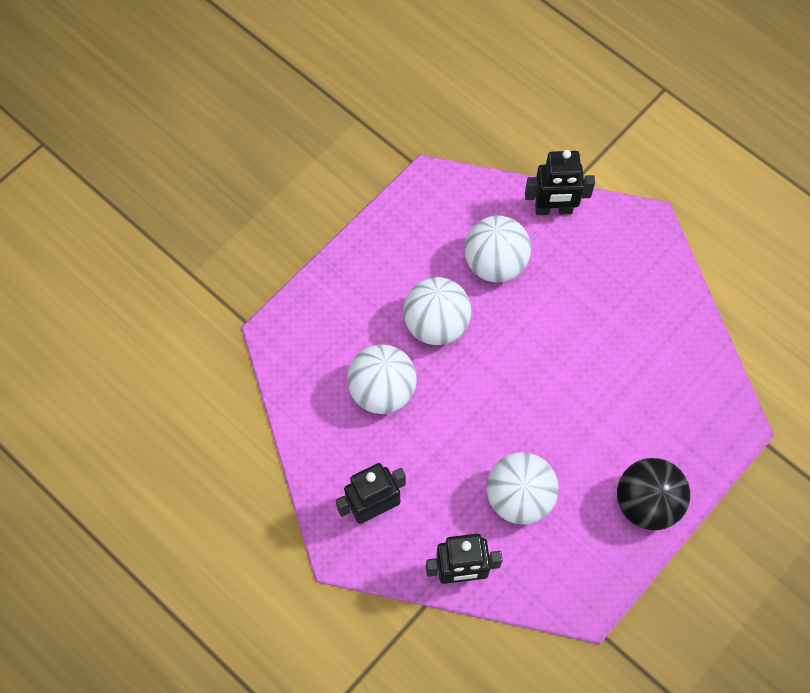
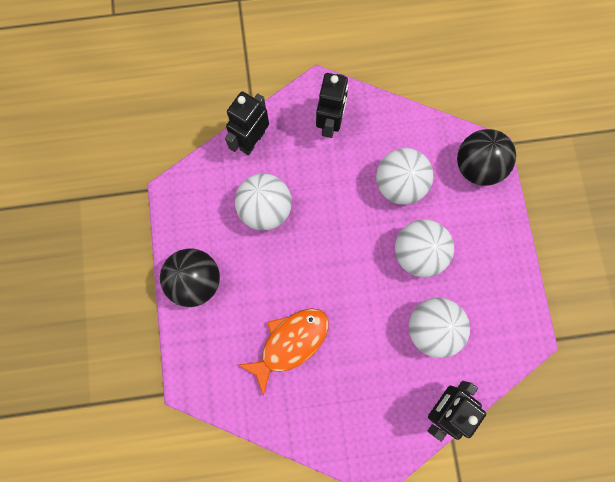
camera: 130 degrees right, 10 degrees up
none -> orange fish [238,308,329,396]
none -> black ball [457,129,516,186]

